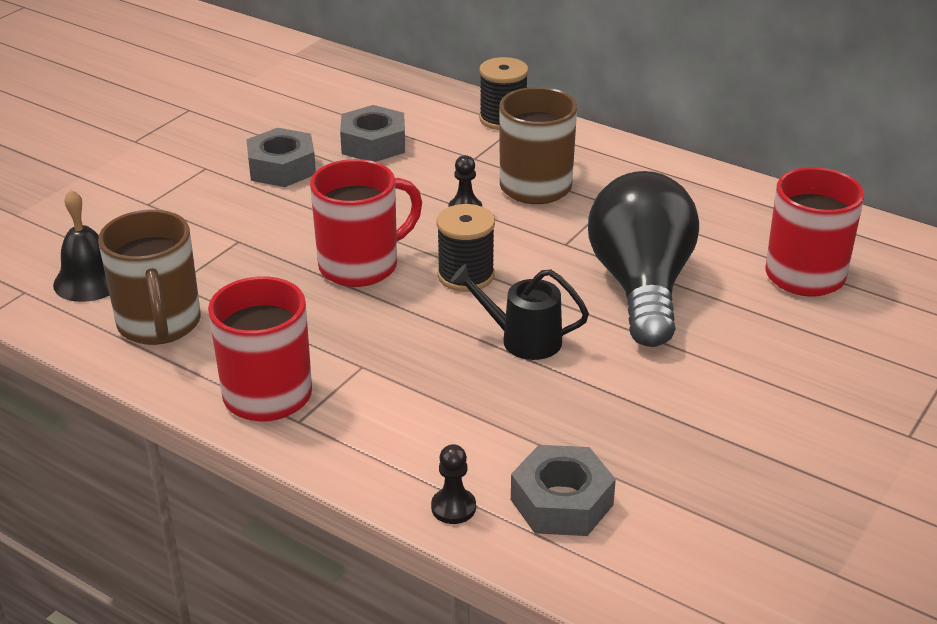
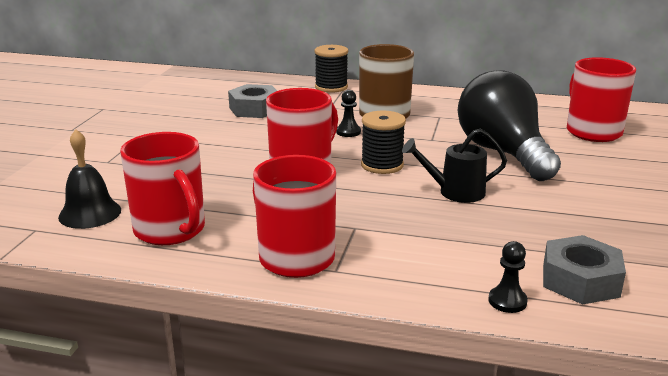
camera: 20 degrees left, 10 degrees down
brown mug [98,210,201,345] -> red mug [120,132,205,245]
grey nut [246,128,316,187] -> none

